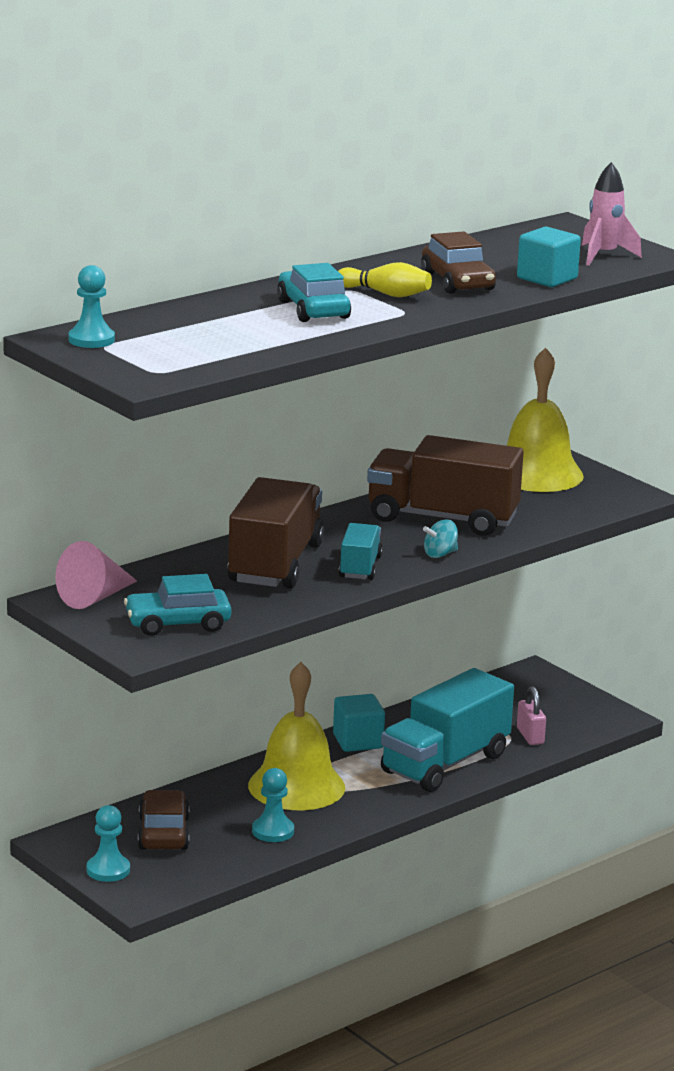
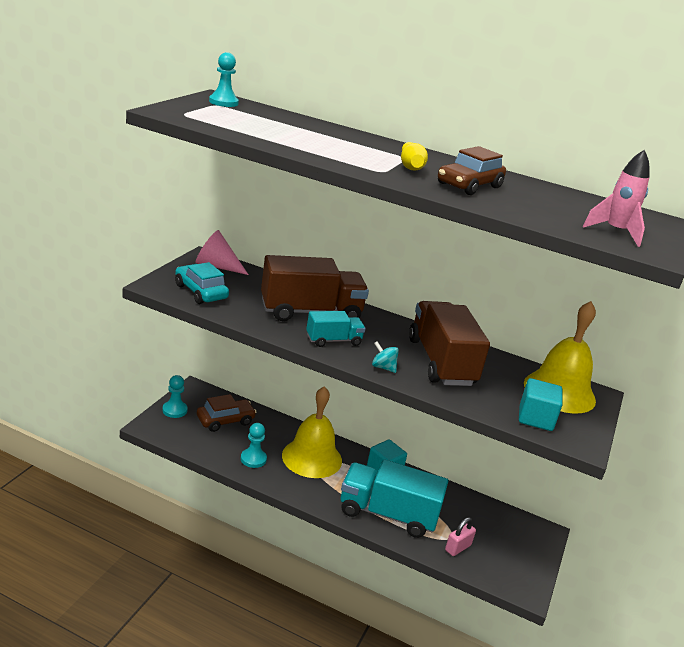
camera: 60 degrees right, 5 degrees up
turquoise car [277,263,351,322] -> none
turquoise cube [517,227,581,287] -> turquoise cube moved to [519,378,563,431]

